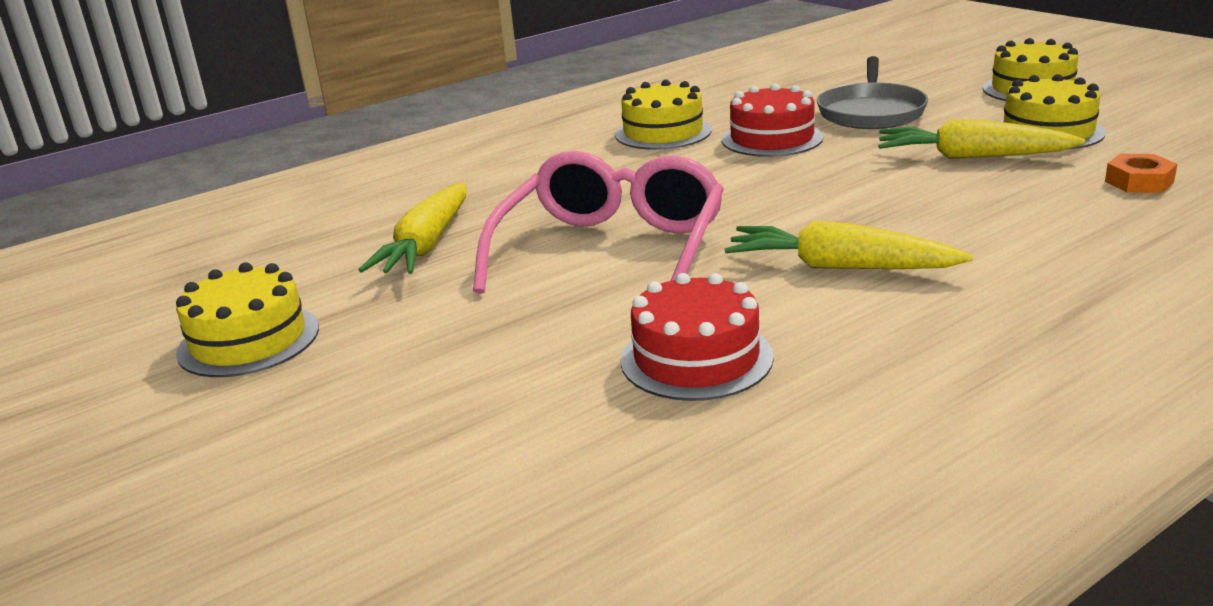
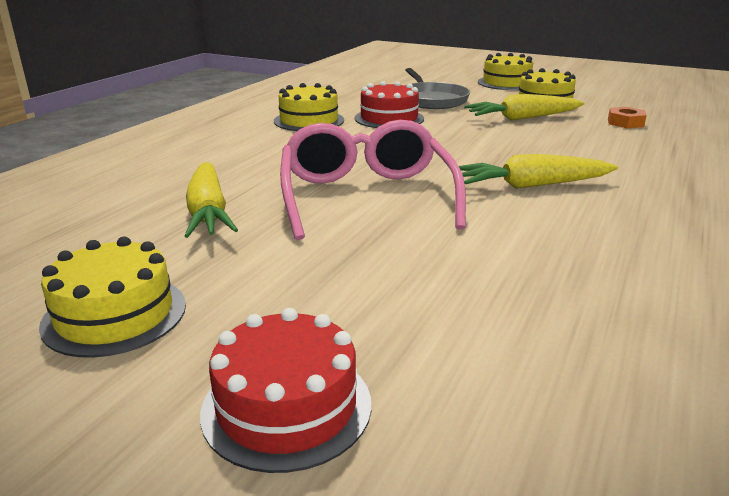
camera: 30 degrees left, 0 degrees up
red cake [621,273,774,401] -> red cake moved to [200,308,371,473]

